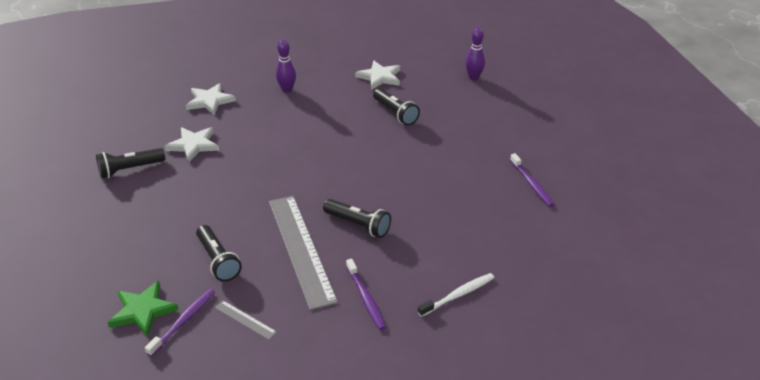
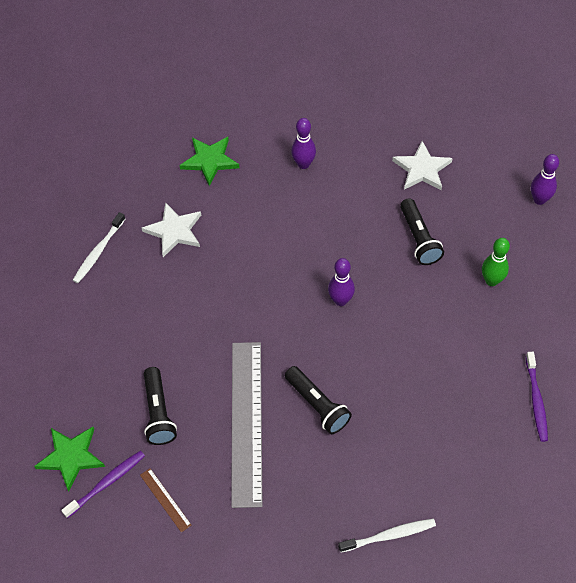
camera: 20 degrees right, 20 degrees up
black flashlight [96,148,165,179] -> white toothbrush [73,212,125,283]
white star [186,83,236,115] -> green star [179,137,239,186]
grey ruler [215,301,277,340] -> brown ruler [140,468,191,533]
purple toothbrush [346,259,386,330] -> none
none -> purple bowling pin [328,258,355,306]
none -> green bowling pin [482,238,510,286]

